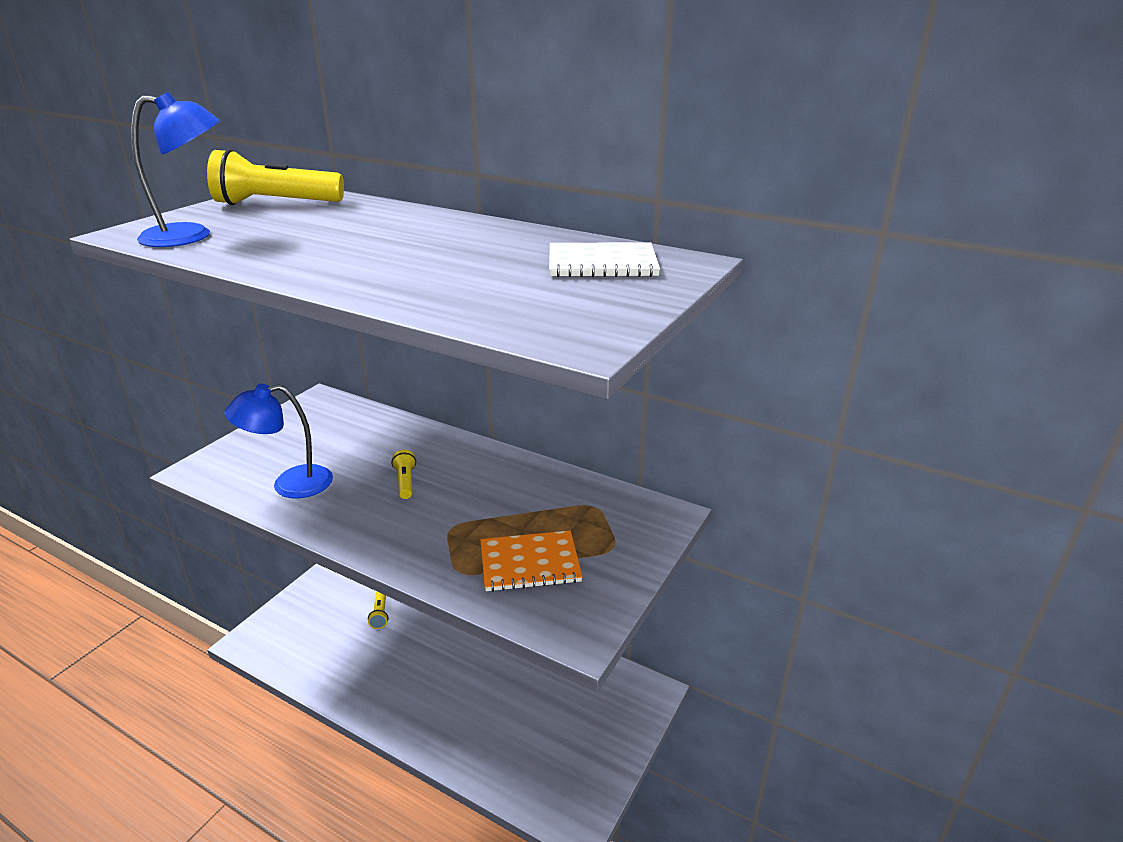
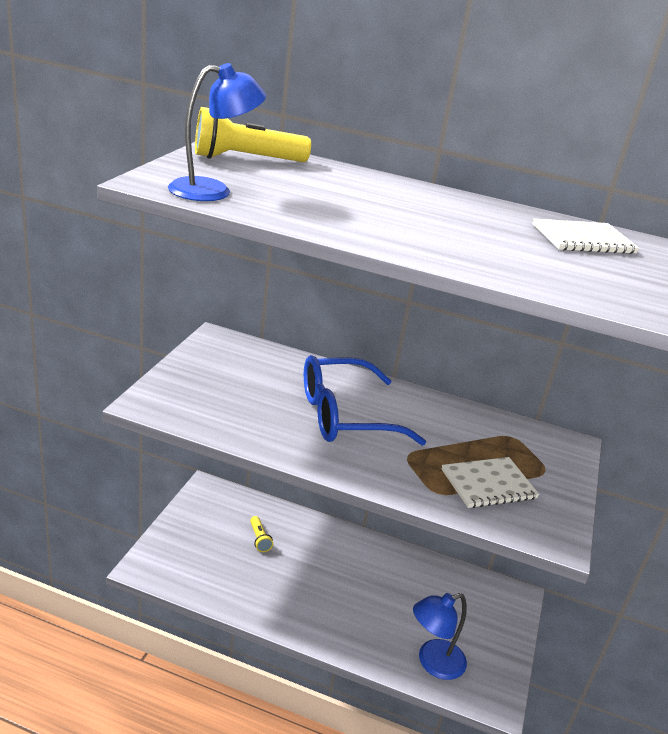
camera: 15 degrees left, 0 degrees up
blue lamp [225,384,333,499] -> blue lamp moved to [413,593,467,680]
yellow flashlight [392,450,416,499] -> blue glasses [304,355,426,445]
orange notebook [480,530,582,592] -> white notebook [442,457,539,508]

